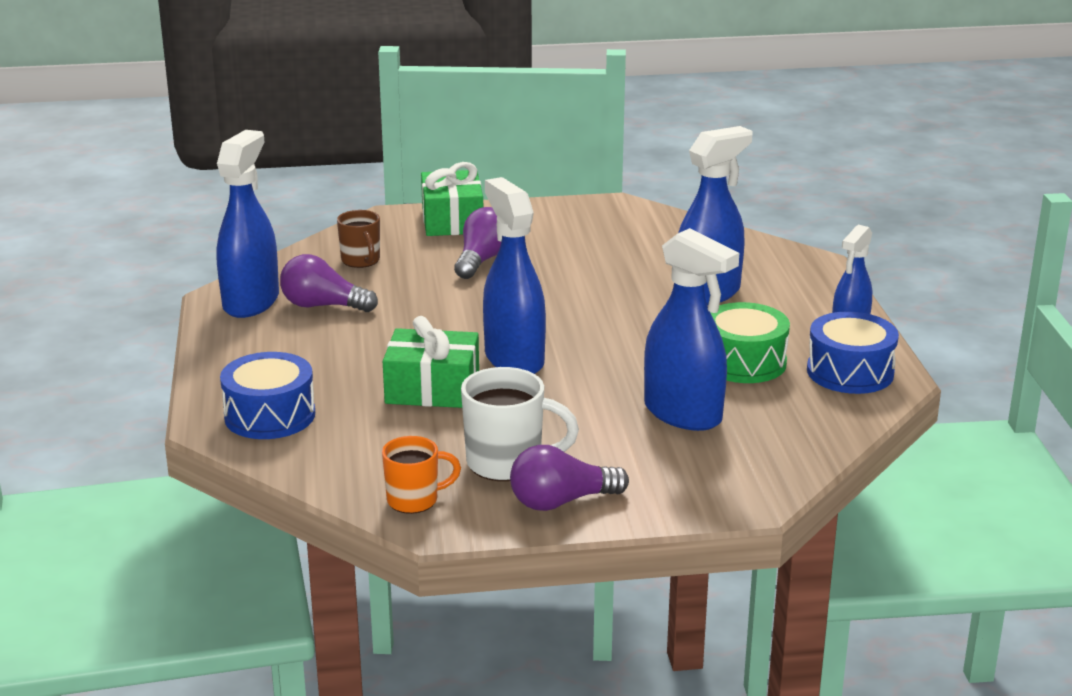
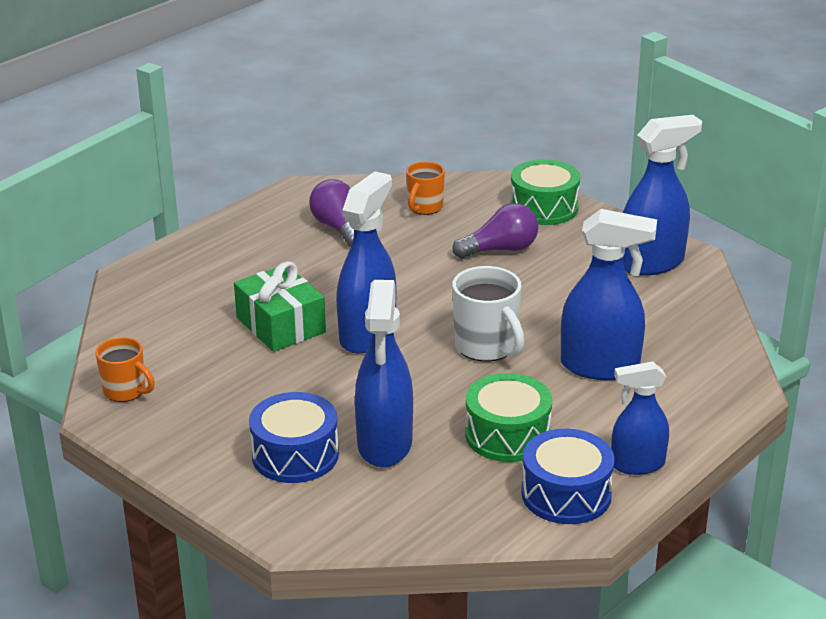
camera: 50 degrees right, 5 degrees up
blue spray bottle [216,130,279,318] -> blue spray bottle moved to [623,115,702,276]
blue drum [220,352,315,439] -> blue drum moved to [249,392,339,483]
brown mug [337,210,380,268] -> orange mug [406,161,445,215]
green gift [421,162,483,236] -> green drum [510,159,580,225]
white mug [461,367,579,481] -> white mug moved to [452,266,525,362]
purple light bulb [510,445,629,511] -> none

